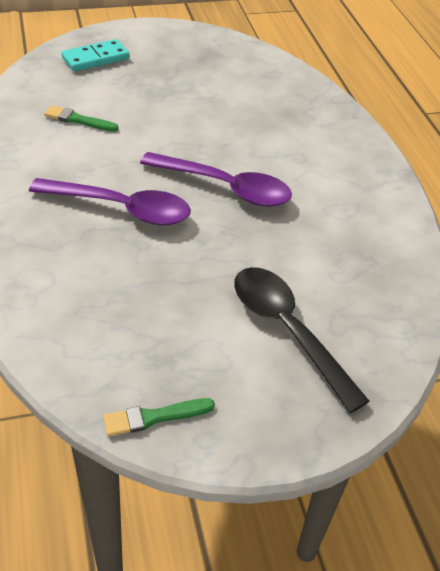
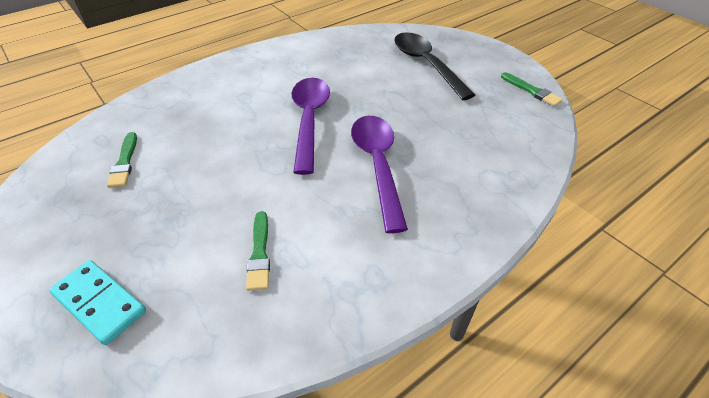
camera: 110 degrees left, 0 degrees up
black spoon [234,267,370,413] -> black spoon turned 120 degrees clockwise [394,32,475,100]
none -> green brush [107,132,137,188]

